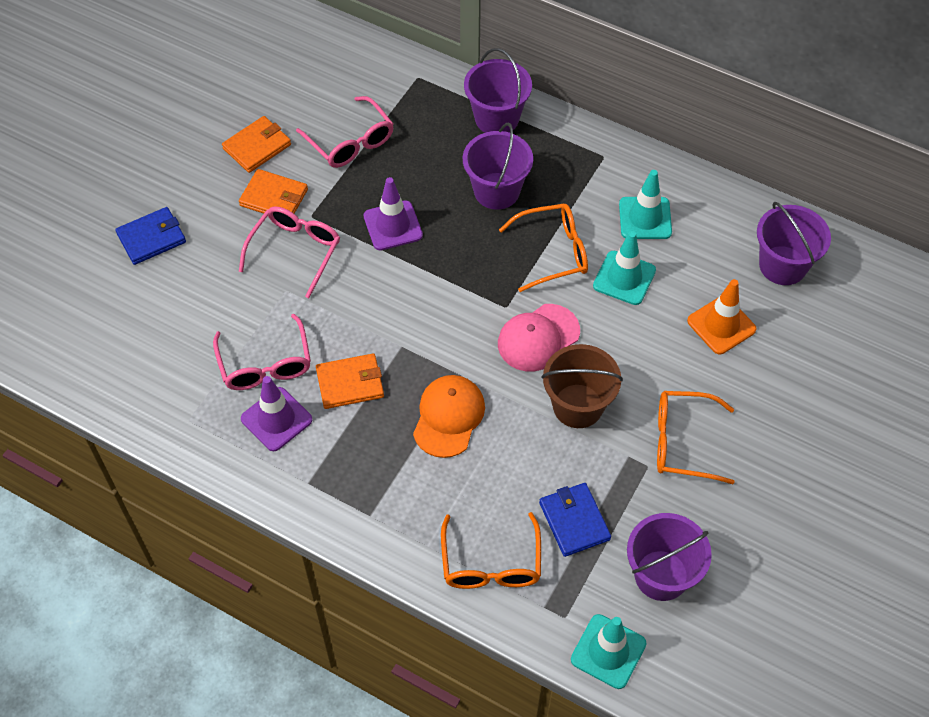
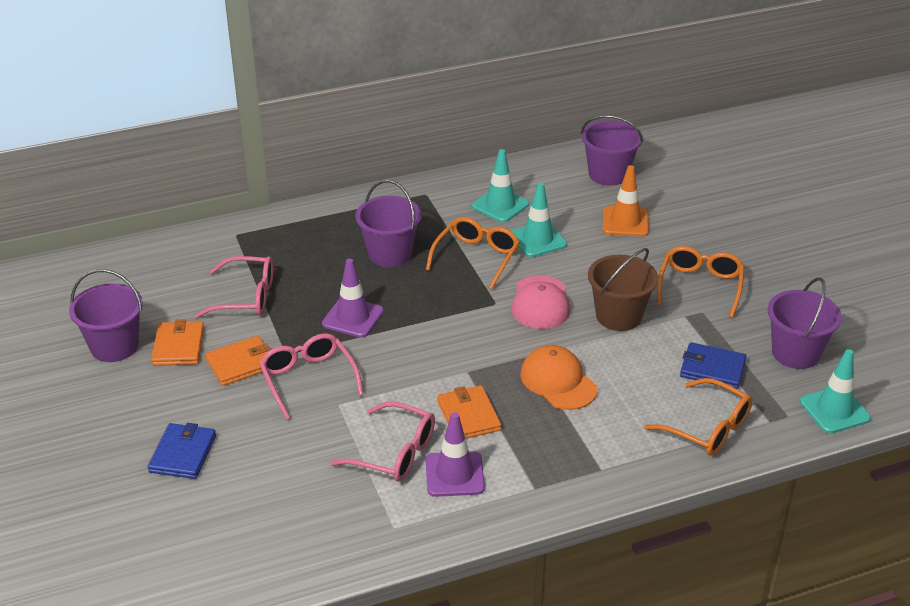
camera: 50 degrees left, 20 degrees down
orange wallet [316,353,384,409] -> orange wallet turned 45 degrees counterclockwise [437,385,501,438]
purple bucket [464,48,532,133] -> purple bucket moved to [69,269,143,362]
orange glasses [657,391,735,484] -> orange glasses turned 150 degrees clockwise [657,246,744,318]

